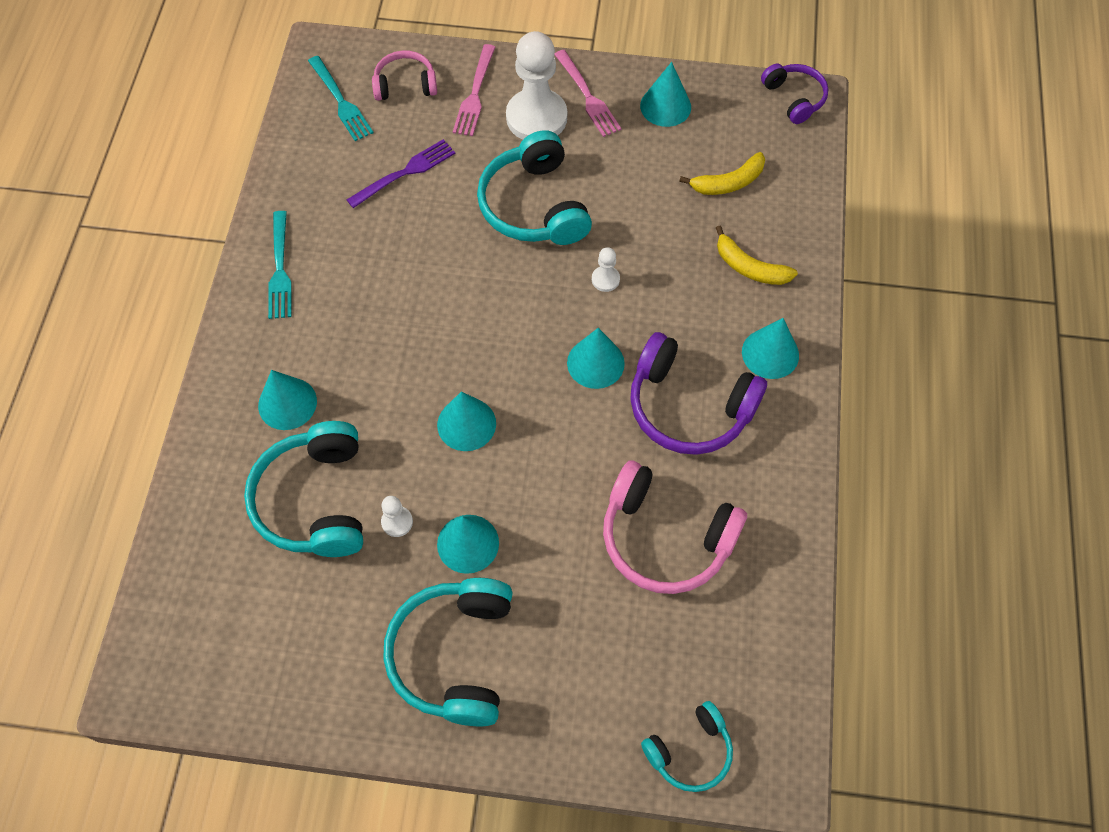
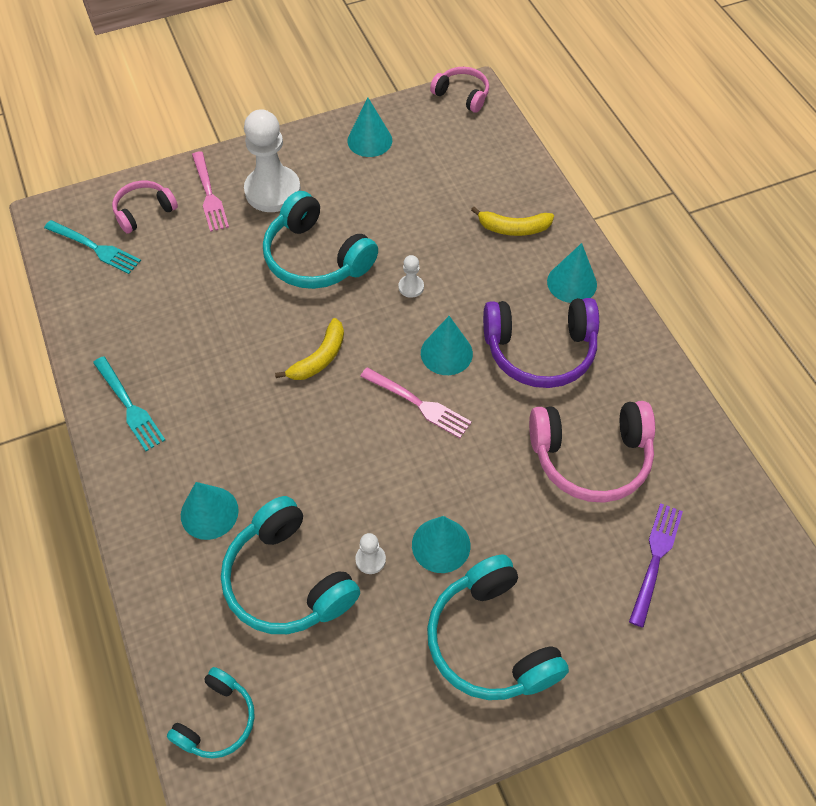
camera: 30 degrees left, 5 degrees down
purple fork [347,139,455,208] -> purple fork moved to [629,503,683,628]
turquoise cone [437,391,496,451] -> none
pink fork [554,50,621,137] -> pink fork moved to [360,367,472,438]
turquoise headphones [641,701,733,792] -> turquoise headphones moved to [167,667,255,759]
yellow banana [679,152,765,195] -> yellow banana moved to [275,318,344,380]
purple headphones [761,64,828,124] -> pink headphones [430,67,489,113]

